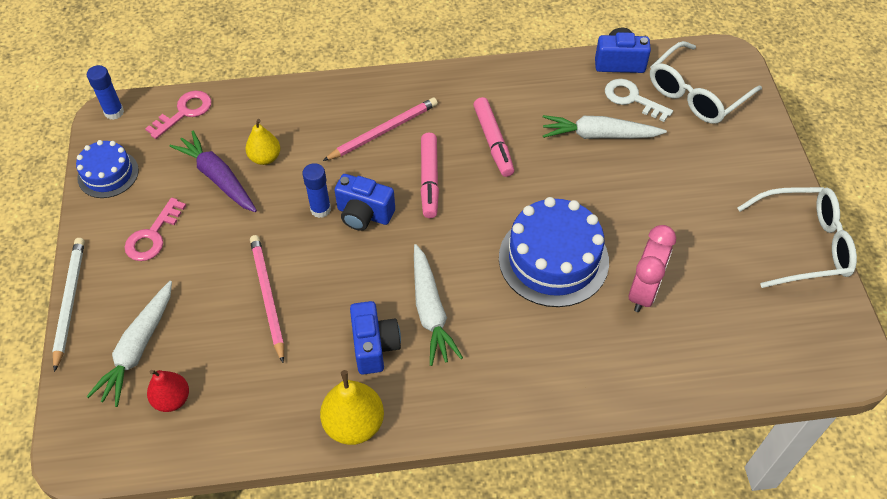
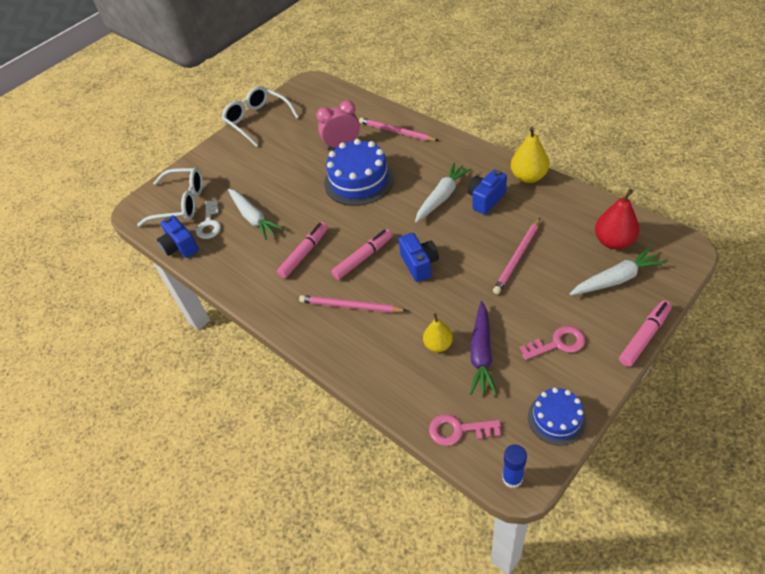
camera: 125 degrees left, 5 degrees down
white pencil [52,238,85,372] -> pink marker [619,300,672,367]
red pear [147,370,189,412] -> red pear [595,189,639,249], size x1.52
blue glue stick [302,163,331,218] -> none
none -> pink pencil [359,117,439,141]

